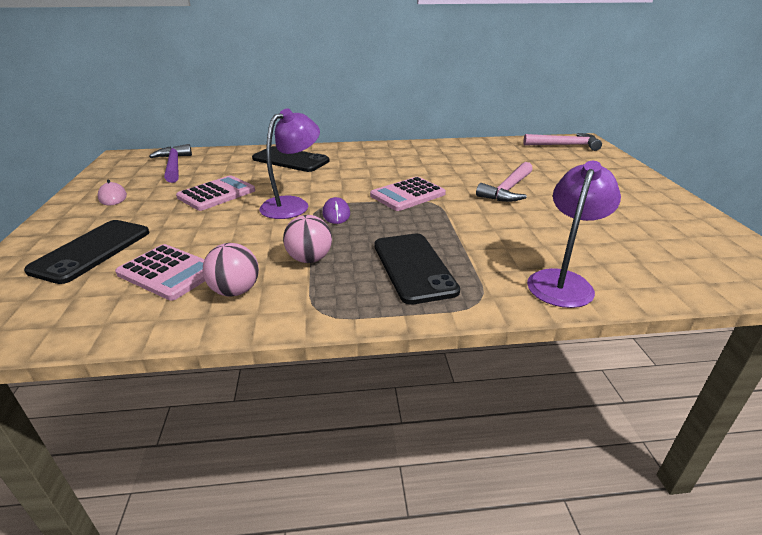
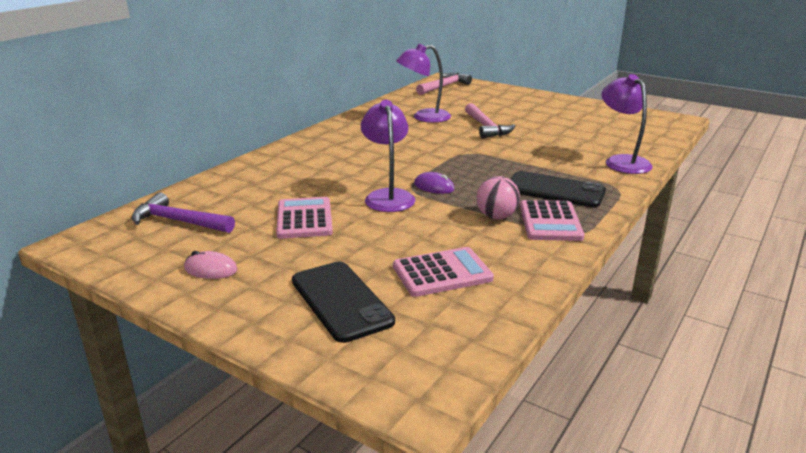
camera: 50 degrees left, 5 degrees down
pink ball [203,243,259,296] -> none
black phone [252,146,330,172] -> none
pink calculator [370,177,446,211] -> pink calculator moved to [520,200,584,241]
none -> purple lamp [396,44,451,123]

